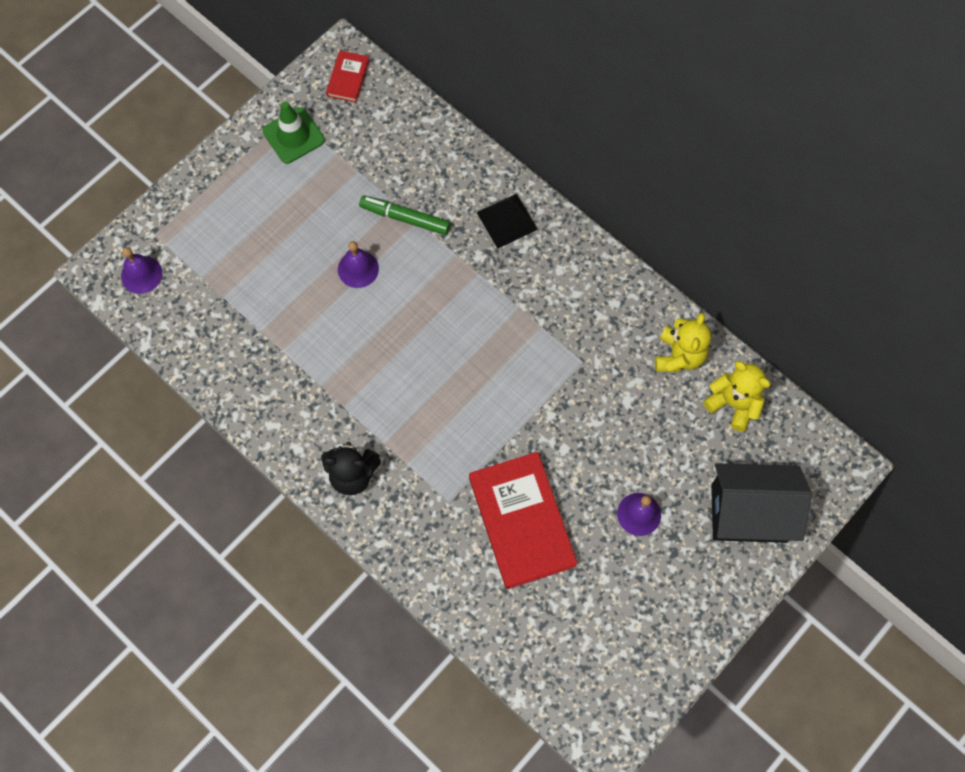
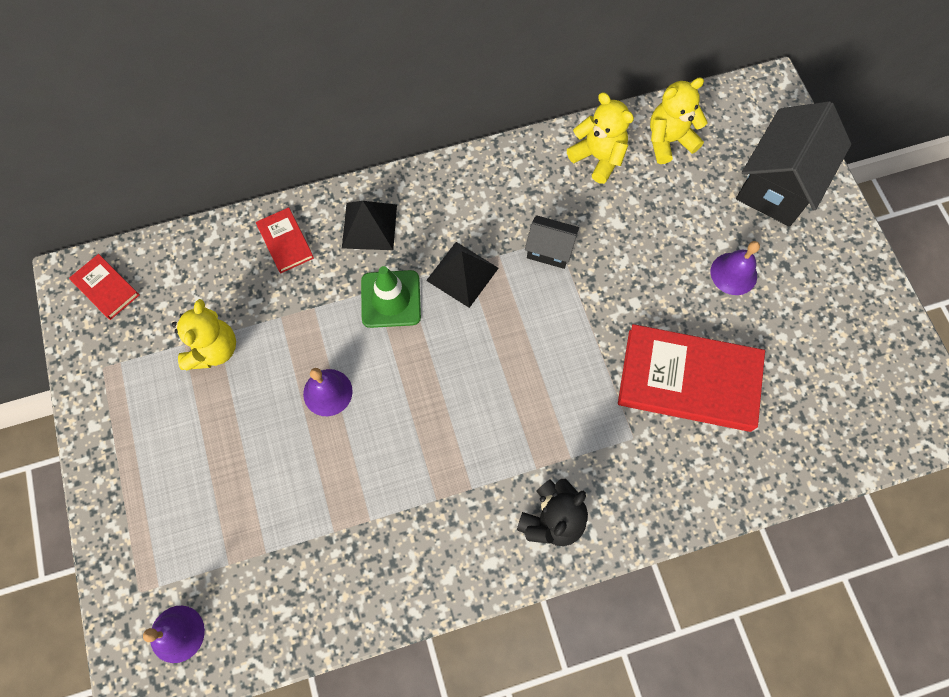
camera: 60 degrees left, 0 degrees up
green traffic cone [262,101,325,164] -> green traffic cone moved to [361,266,421,328]
green marker [359,195,451,235] -> none
none -> yellow teddy bear [172,299,236,370]
none -> red book [256,207,314,273]
none -> black pyramid [426,242,499,308]
none -> black house [525,215,579,269]

